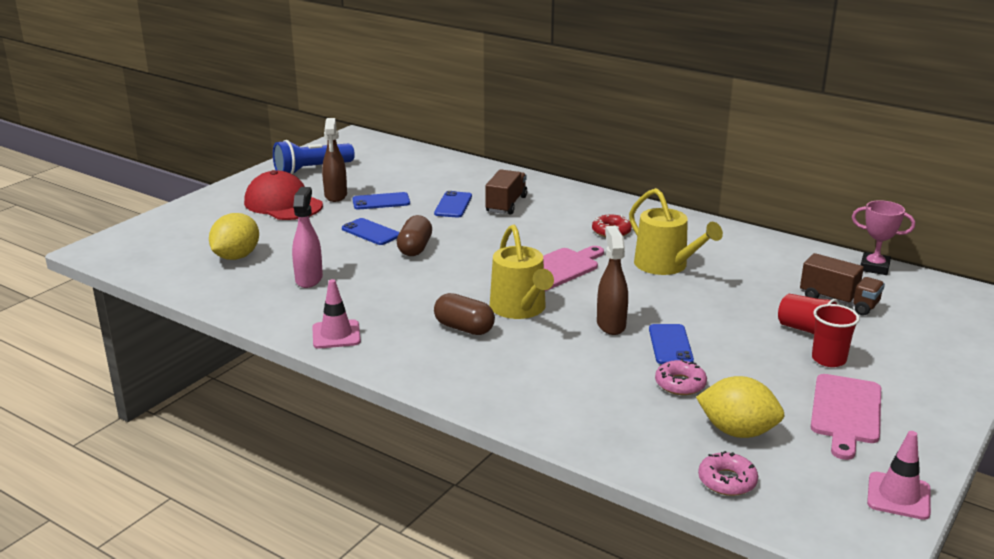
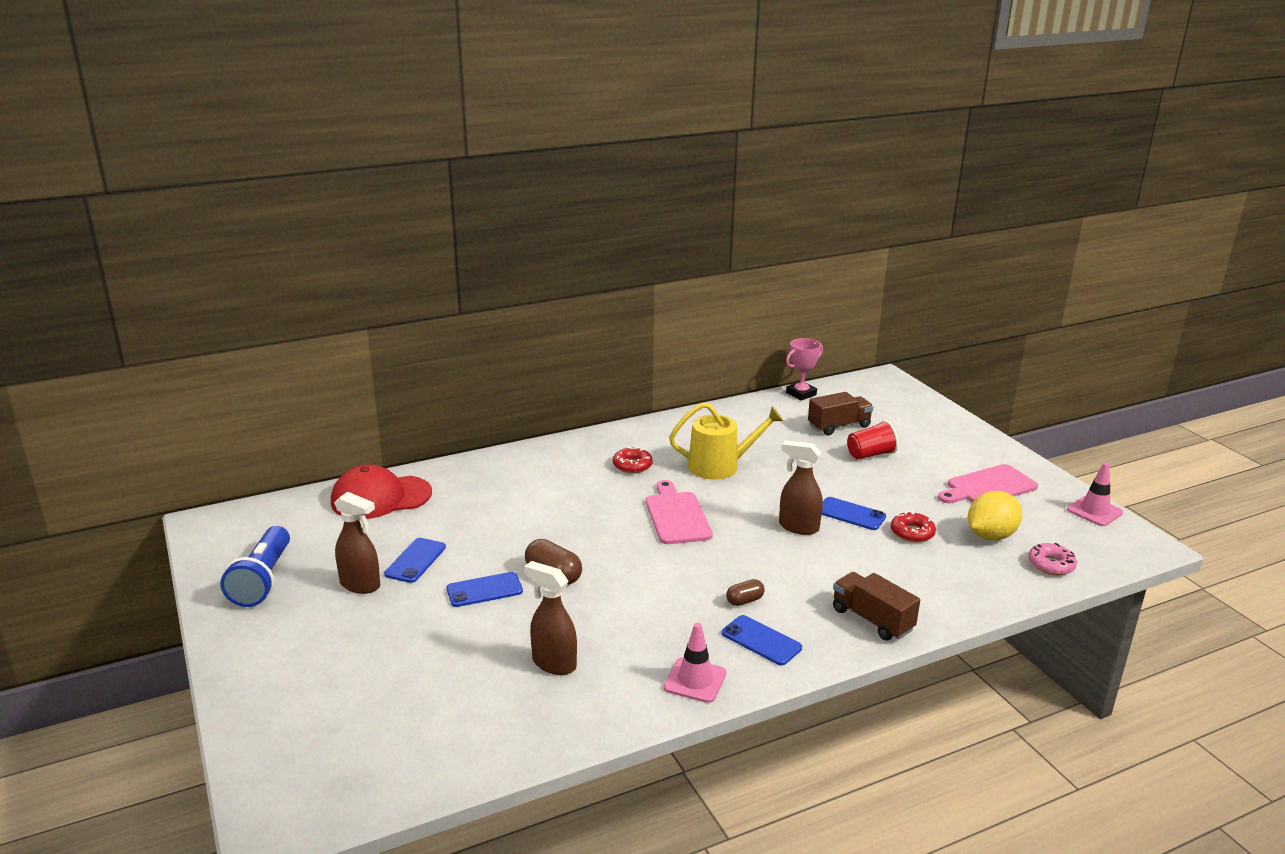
camera: 60 degrees left, 0 degrees up
yellow lemon [209,213,259,260] -> none
red cap [244,170,323,220] -> red cap moved to [331,464,432,519]
pink spray bottle [292,187,323,288] -> brown spray bottle [524,561,577,675]
blue phone [434,191,472,218] -> blue phone moved to [722,615,802,665]
brown capsule [434,293,495,335] -> brown capsule [726,579,765,606], size x0.60
brown truck [485,169,527,215] -> brown truck moved to [833,572,920,641]
yellow watering can [490,225,554,319] -> none
pink donut [655,359,707,395] -> red donut [891,511,936,542]
pink cutting board [811,374,881,460] -> pink cutting board turned 105 degrees clockwise [938,464,1038,504]
red cup [812,304,860,367] -> none

